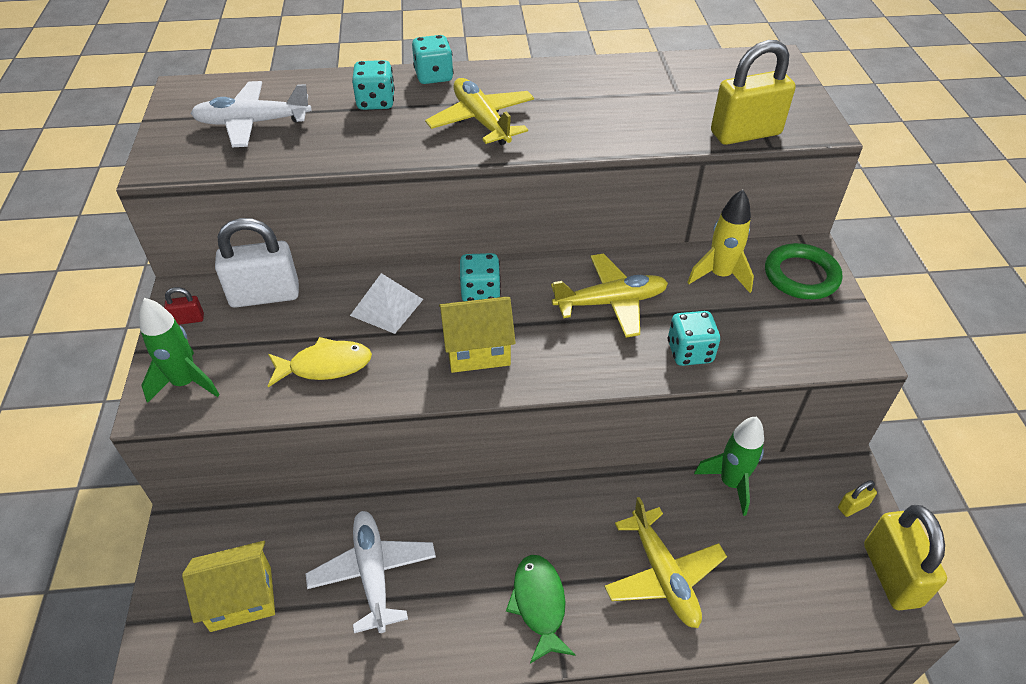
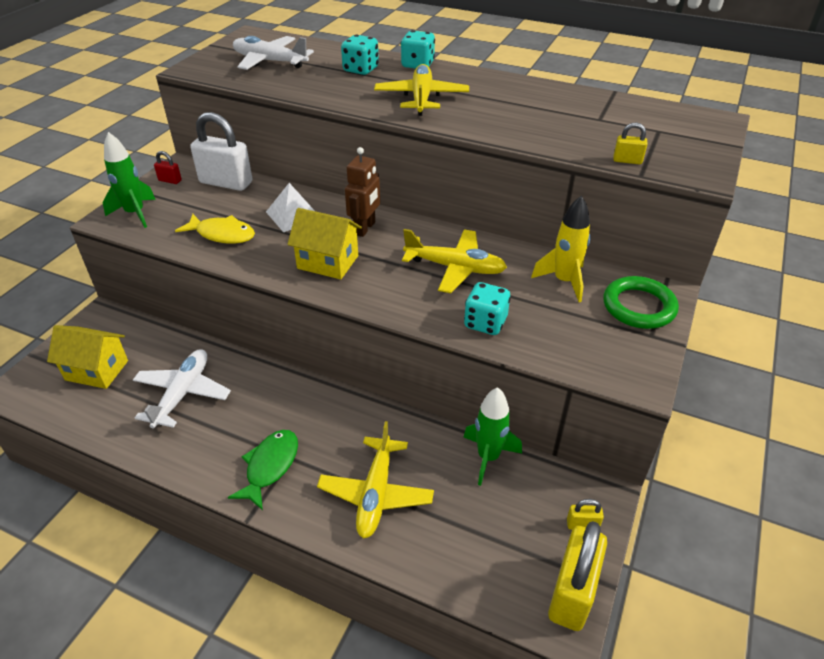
camera: 30 degrees right, 5 degrees down
turquoise dice [460,253,501,301] -> brown robot [345,147,380,237]
yellow padlock [711,40,796,145] -> yellow padlock [613,122,648,164], size x0.44

